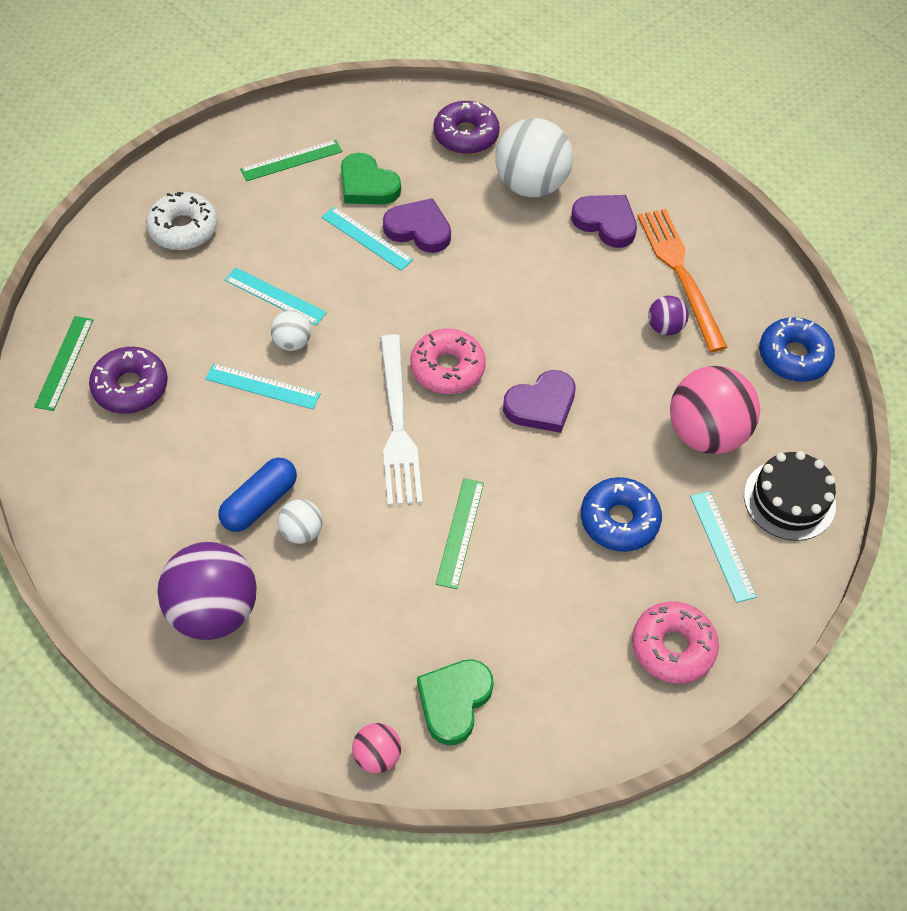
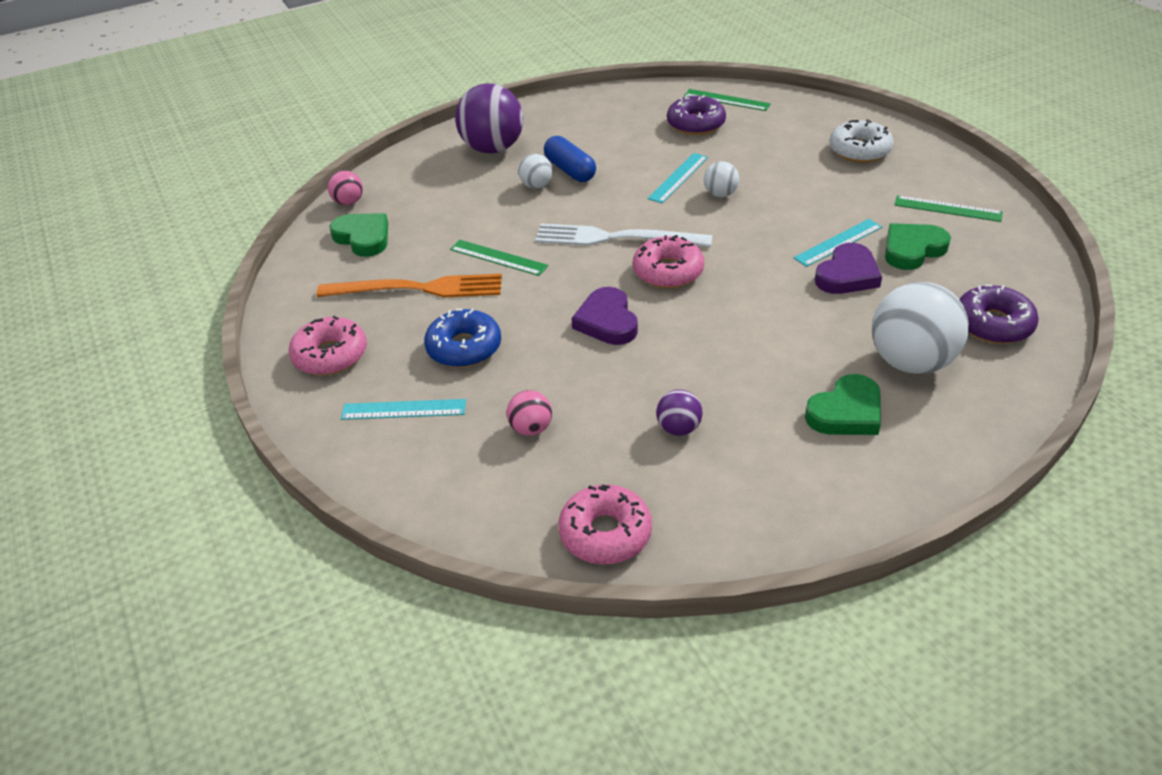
camera: 110 degrees right, 15 degrees down
turquoise ruler [225,268,327,326] -> none
green ruler [240,140,342,182] -> green ruler turned 60 degrees counterclockwise [894,195,1003,222]
purple heart [571,195,637,248] -> green heart [805,374,881,435]
orange fork [638,209,728,352] -> orange fork moved to [317,274,502,298]
pink ball [670,366,760,454] -> pink ball [507,390,552,436], size x0.48
black cake [744,451,836,541] -> none
blue donut [759,317,835,382] -> pink donut [558,484,652,564]

